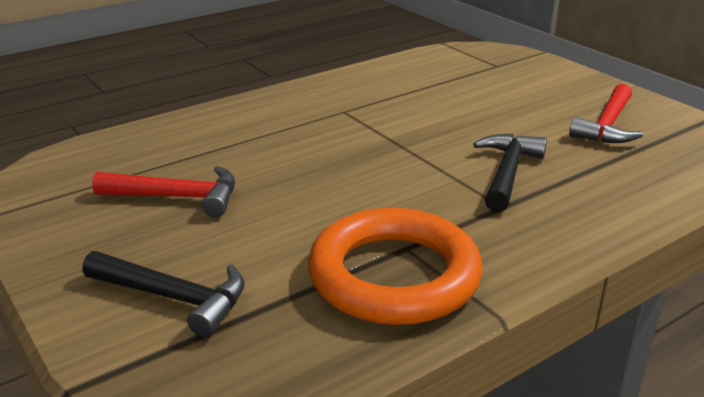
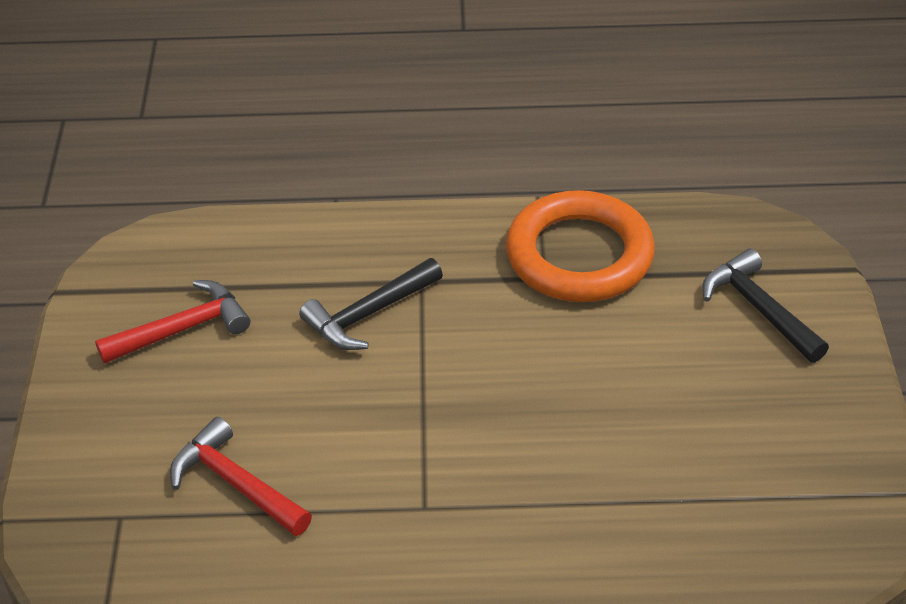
camera: 145 degrees left, 15 degrees up
red hammer [92,166,235,217] -> red hammer moved to [170,417,312,536]

